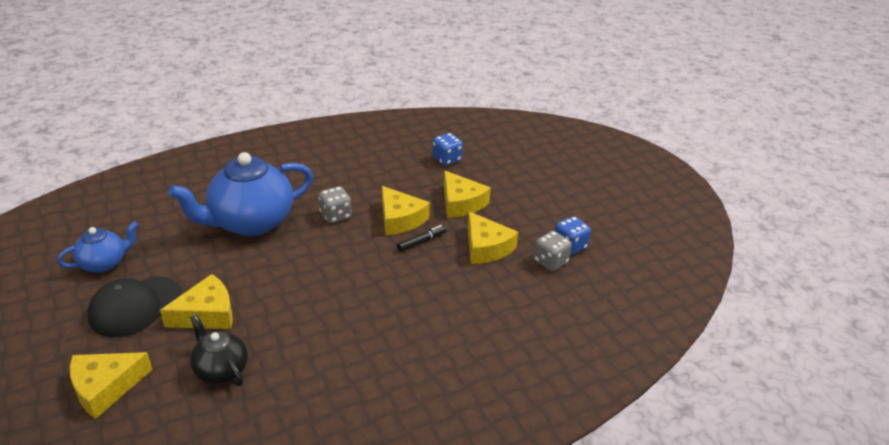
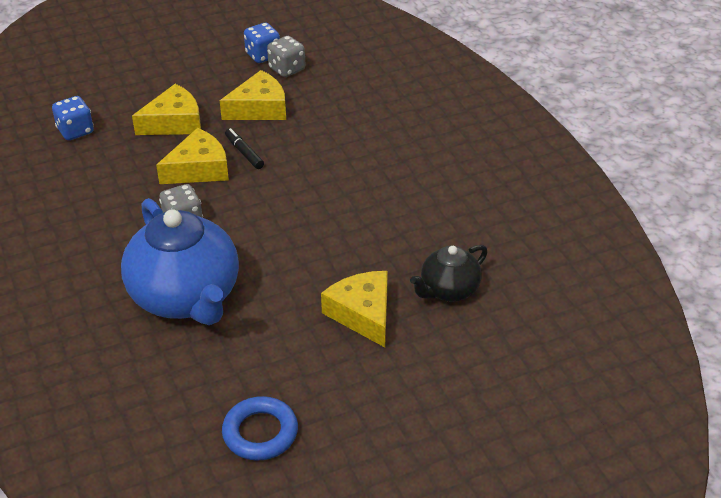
camera: 85 degrees left, 5 degrees up
blue teapot [57,221,139,273] -> blue ring [222,396,298,461]
yellow cheese [70,352,152,419] -> none
black cap [88,276,183,337] -> none

